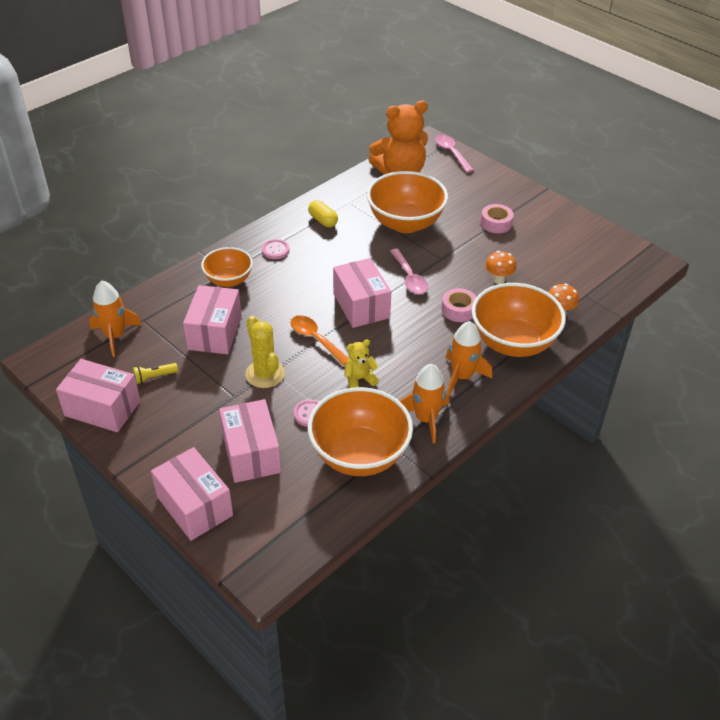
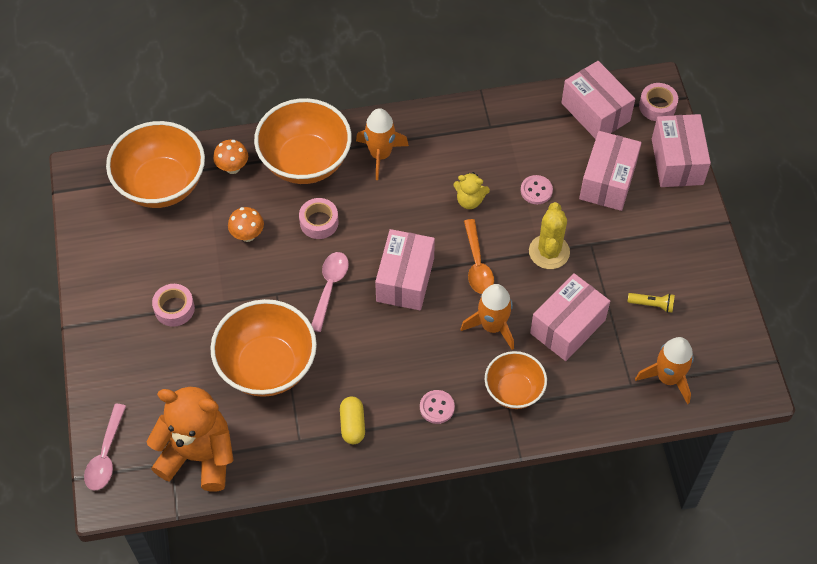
camera: 145 degrees left, 15 degrees up
pink box [56,359,140,432] -> pink box moved to [561,61,635,139]
orange bowl [308,387,413,476] -> orange bowl moved to [106,121,205,208]
orange rocket [400,364,449,443] -> orange rocket moved to [461,284,514,350]
none -> pink tape [639,83,678,121]

